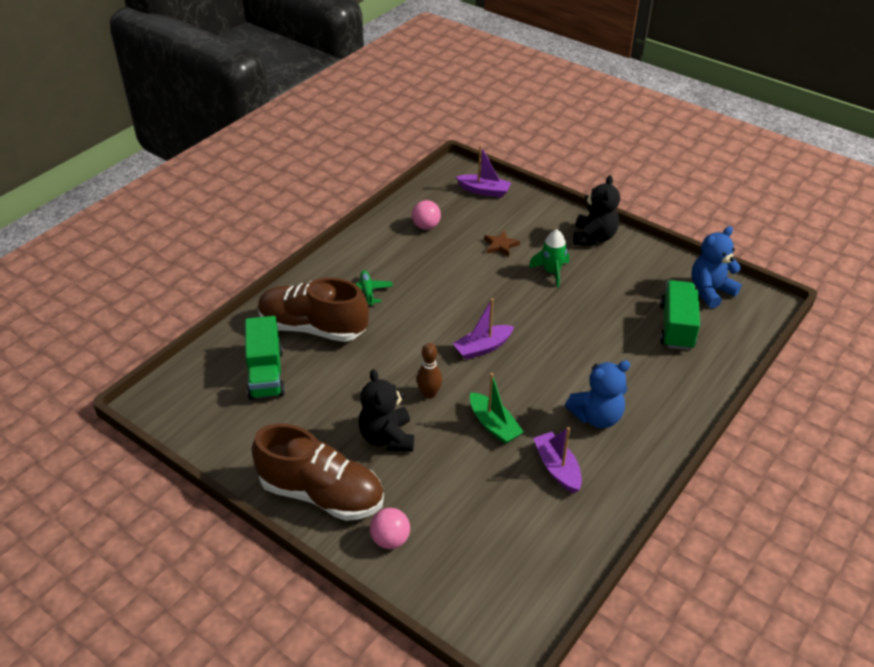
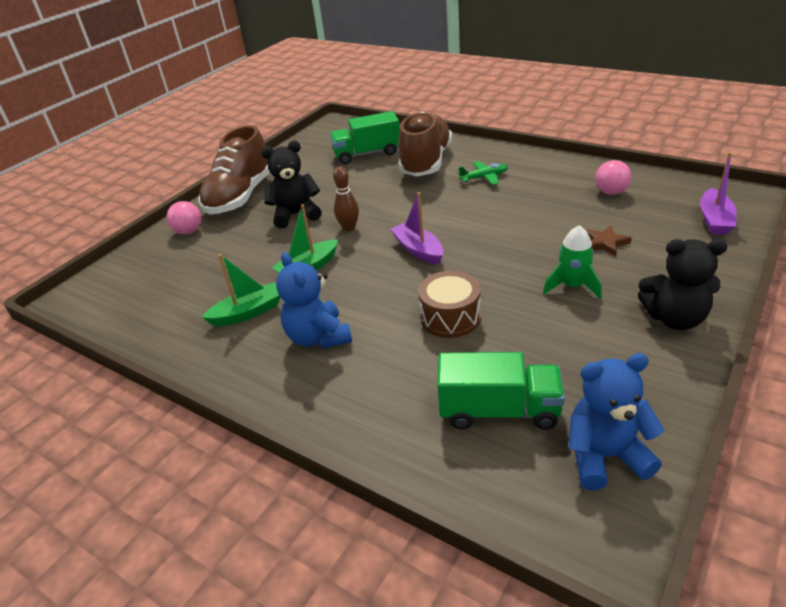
camera: 90 degrees right, 5 degrees down
purple boat [533,427,582,493] -> green boat [202,254,281,326]
blue teddy bear [691,226,742,308] -> blue teddy bear turned 60 degrees counterclockwise [568,353,664,490]
none -> brown drum [418,271,481,338]

